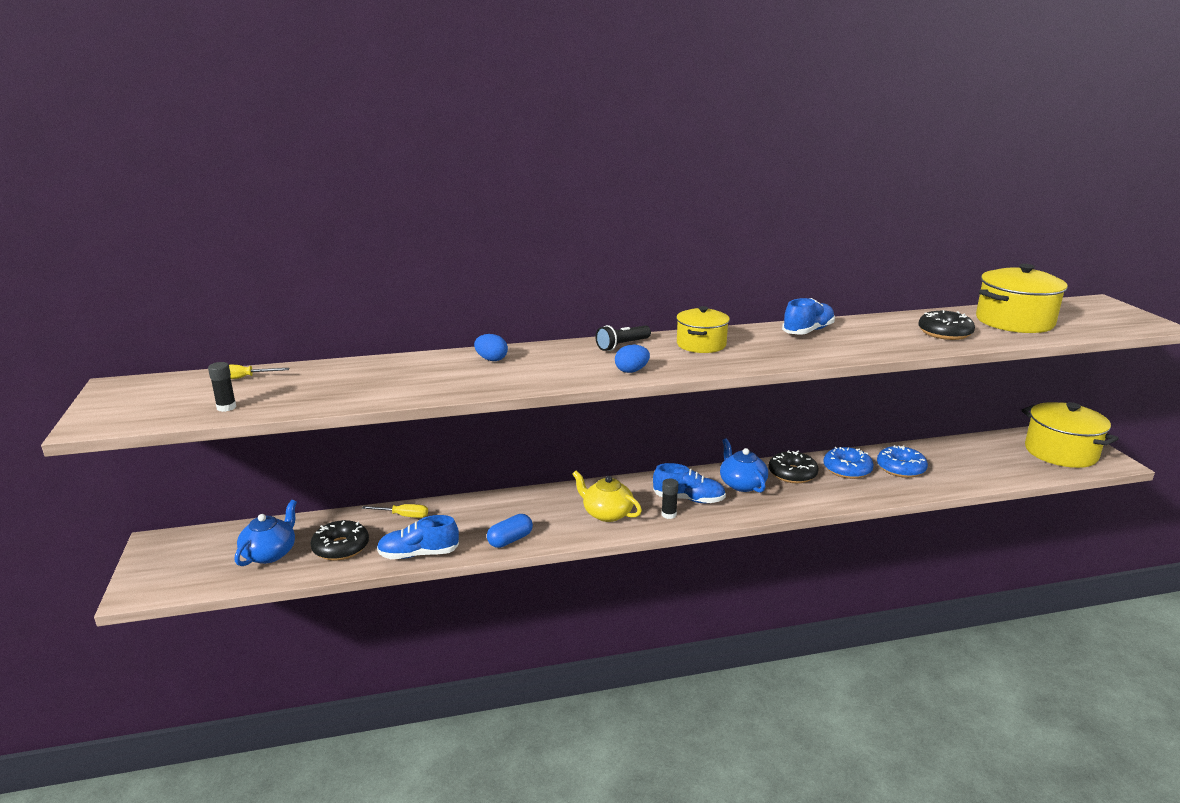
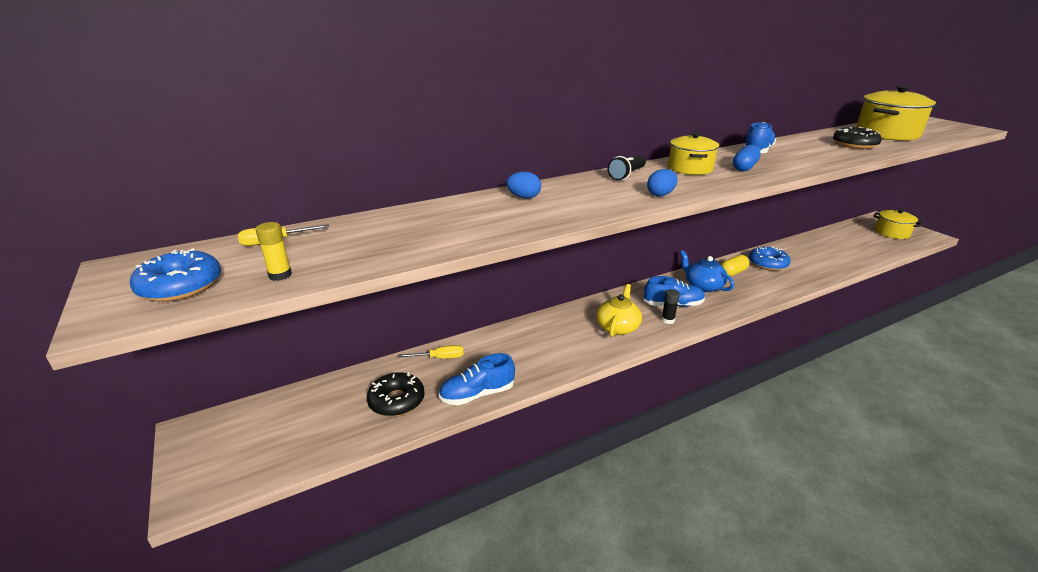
camera: 15 degrees left, 5 degrees up
black glue stick [208,362,236,412] -> yellow glue stick [256,222,292,281]
blue teapot [234,500,297,566] -> none
blue capsule [487,514,533,548] -> blue capsule moved to [733,145,761,171]
yellow teapot [573,471,642,522] -> yellow teapot turned 90 degrees clockwise [596,284,642,337]
black donut [769,450,819,483] -> yellow capsule [721,255,750,276]
blue donut [877,445,928,478] -> blue donut moved to [130,248,221,302]
yellow pot [1021,402,1119,468] -> yellow pot [873,209,923,239], size x0.63

